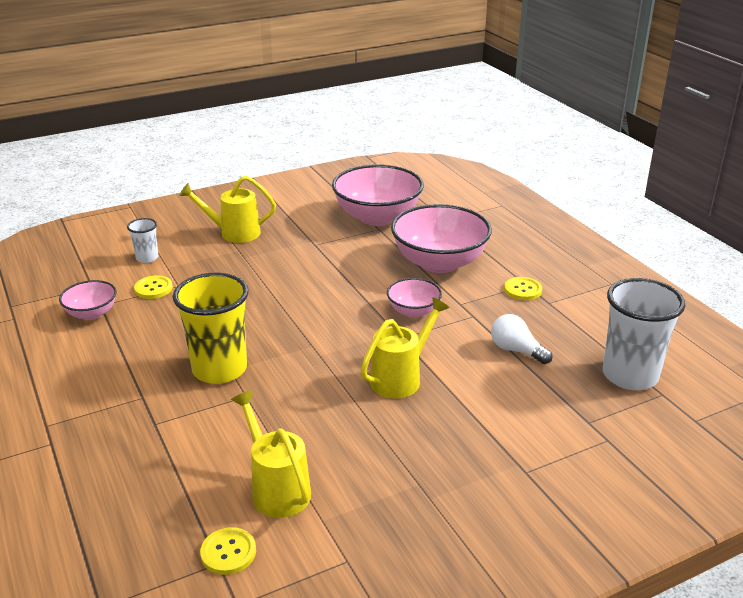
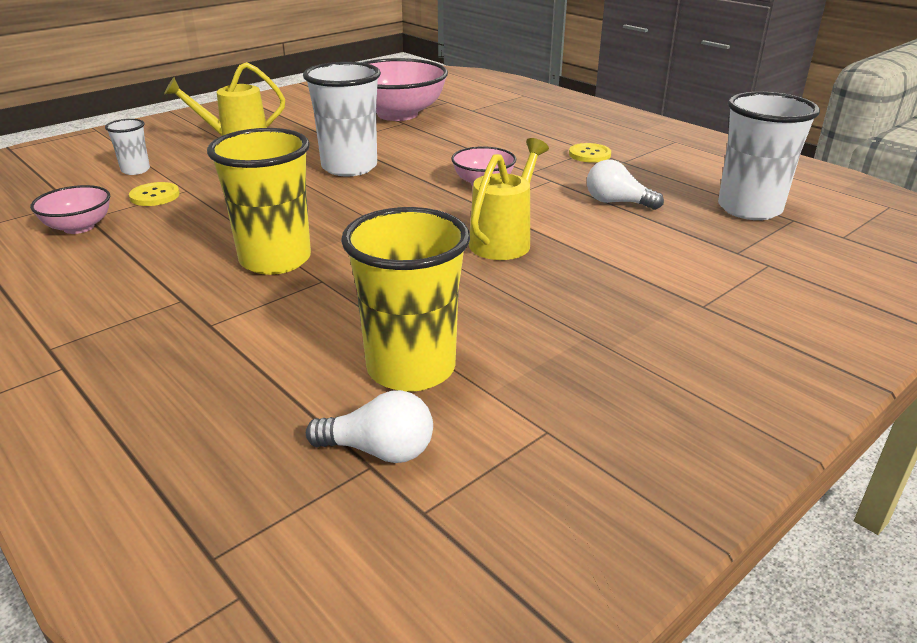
camera: 15 degrees left, 0 degrees up
yellow button [200,527,256,575] -> white light bulb [306,390,433,463]
yellow watering can [231,390,311,518] -> yellow cup [341,207,470,392]
pink bowl [391,204,492,273] -> none
none -> white cup [303,62,381,176]

